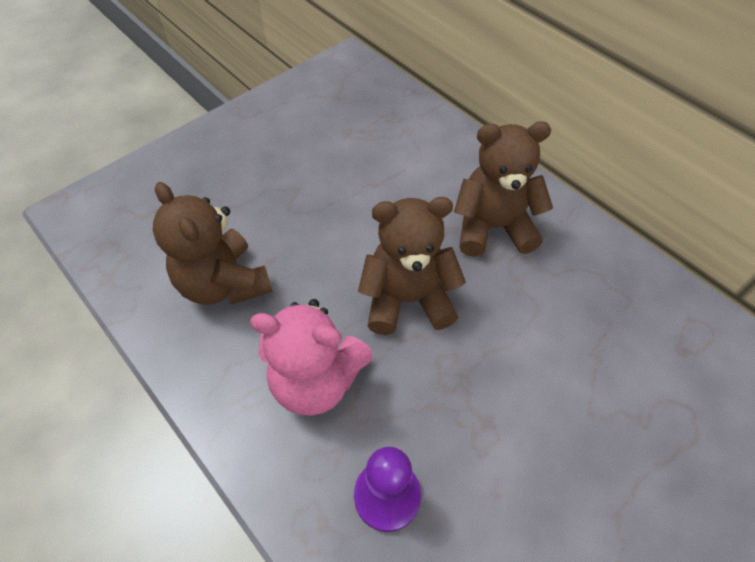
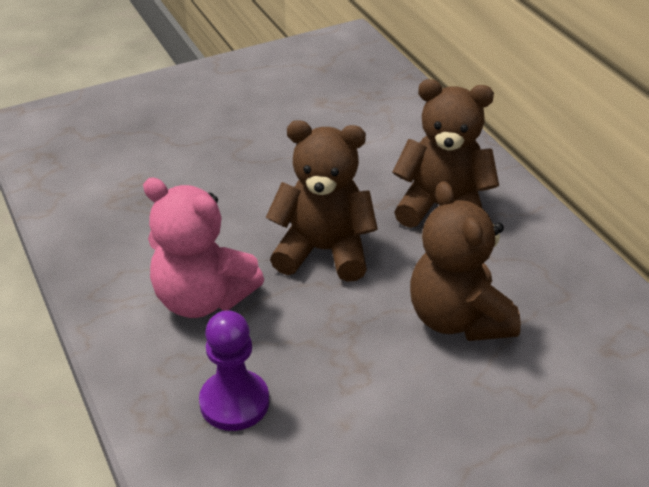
camera: 15 degrees right, 15 degrees down
brown teddy bear [153,182,273,305] -> brown teddy bear moved to [410,181,521,341]

